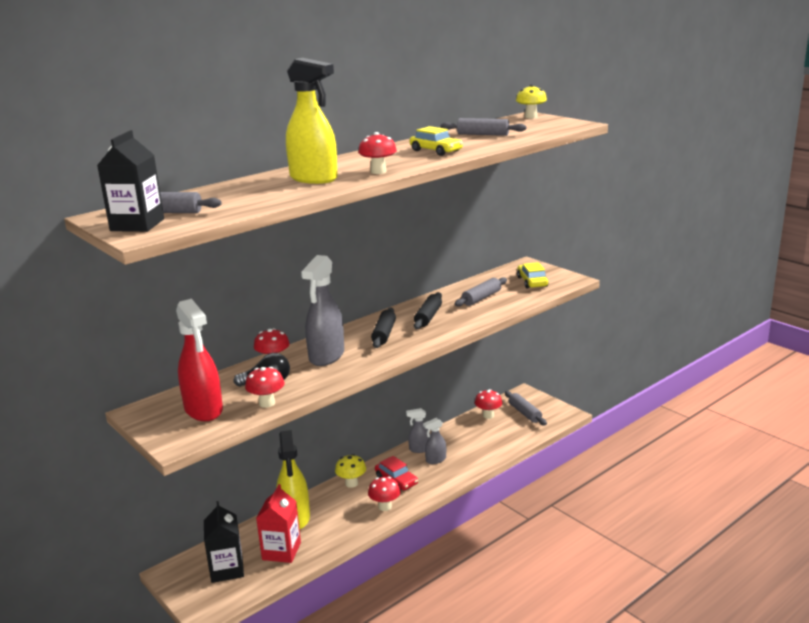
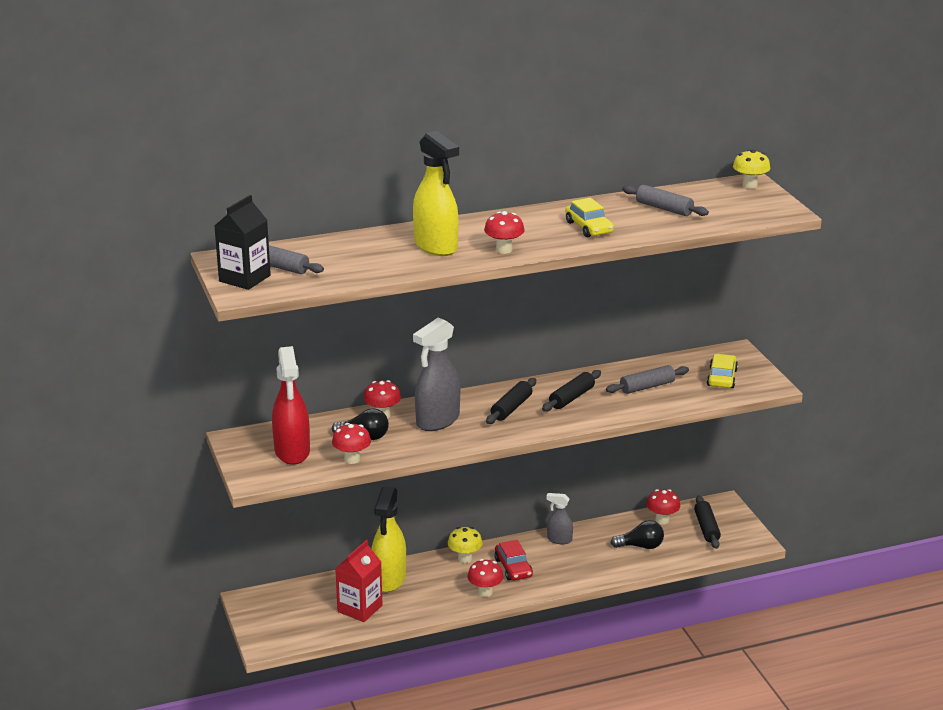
camera: 20 degrees right, 5 degrees up
black carton [204,501,244,583] -> none
grey spray bottle [423,418,446,464] -> none
grey rolling pin [505,391,547,425] -> black rolling pin [694,495,721,549]
none -> black light bulb [611,520,664,549]

